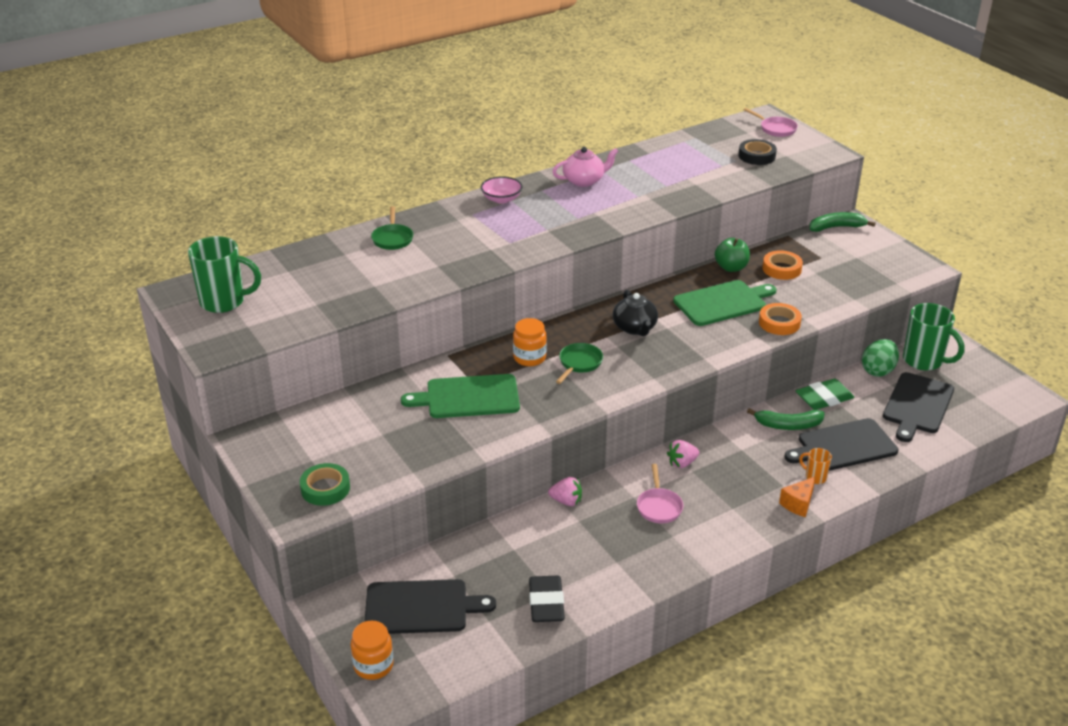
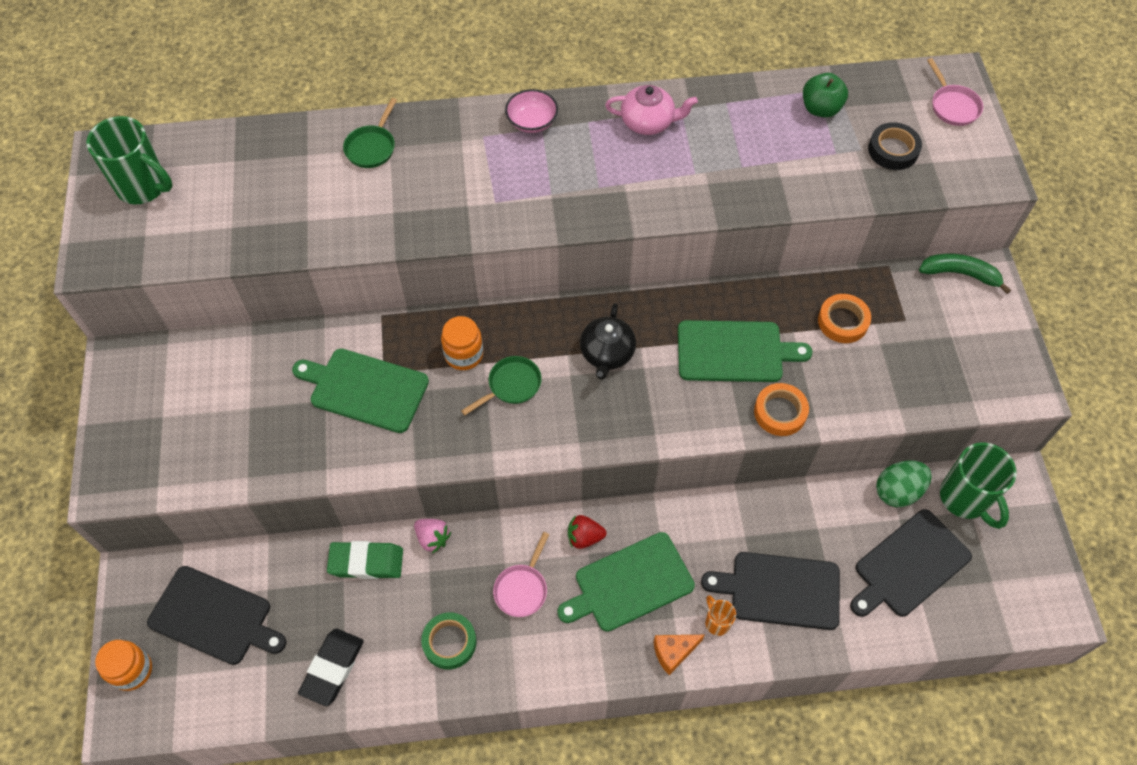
camera: 25 degrees right, 25 degrees up
green tape [300,463,350,506] -> green tape moved to [421,612,477,669]
pink strawberry [667,440,699,468] -> red strawberry [568,515,607,549]
green apple [715,238,750,272] -> green apple moved to [803,73,848,118]
green banana [747,408,825,430] -> none
green eraser [796,379,854,410] -> green eraser moved to [327,541,403,579]
none -> green cutting board [557,532,695,632]

